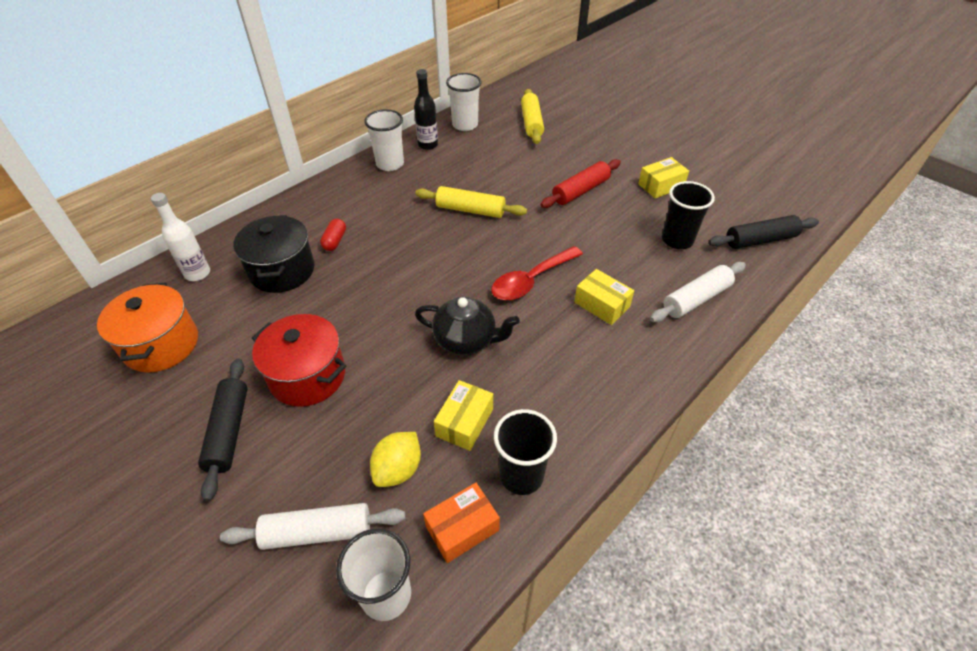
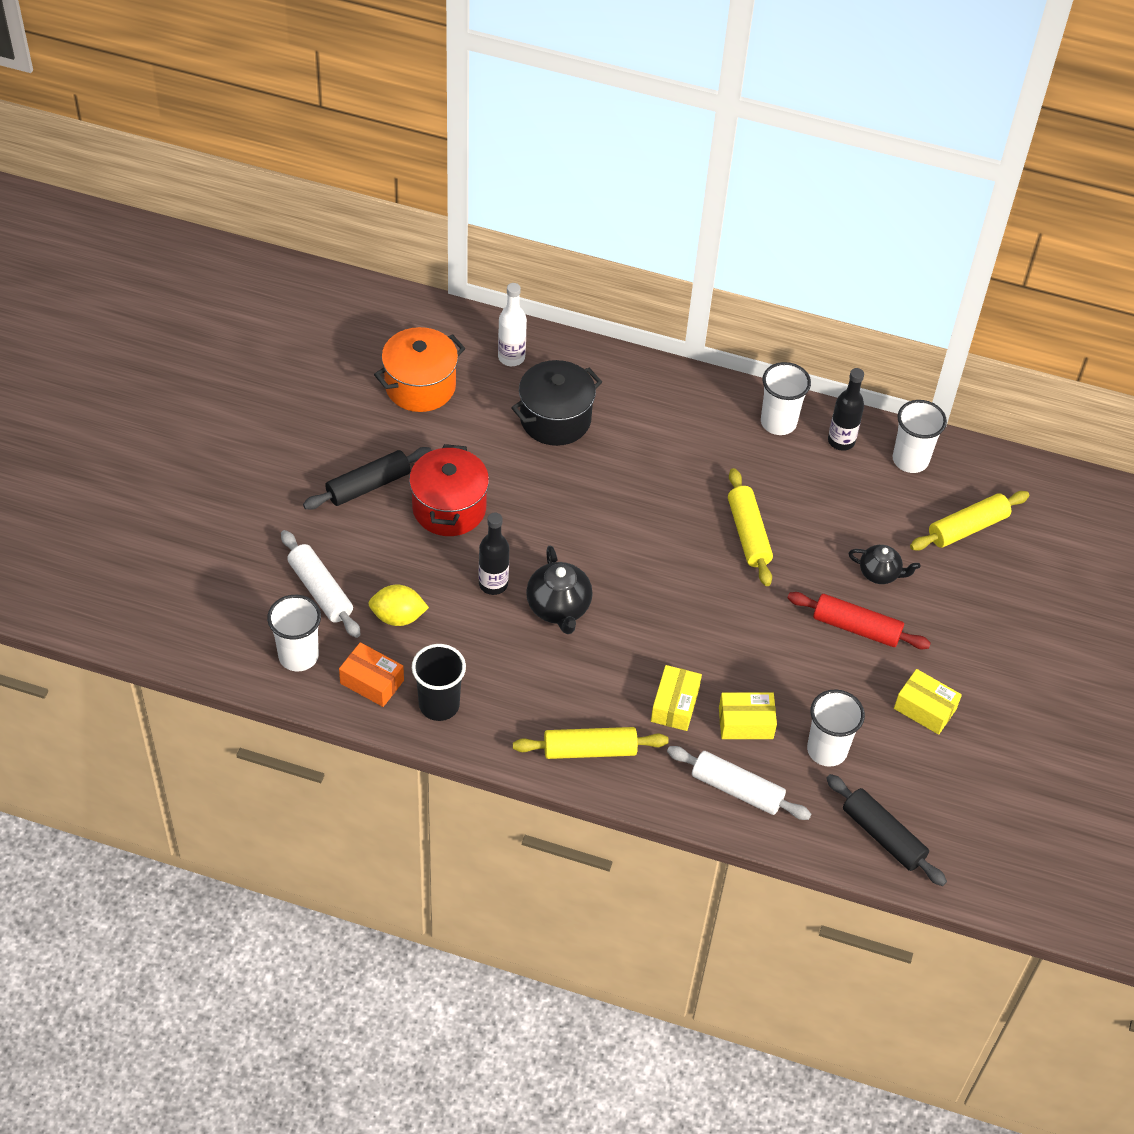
camera: 60 degrees right, 5 degrees up
red capsule [320,219,346,251] -> none
yellow box [434,380,493,451] -> yellow box moved to [719,692,777,739]
red spoon [491,246,583,300] -> none
black cup [662,181,715,249] -> white cup [807,689,865,767]
none -> black bottle [479,513,509,595]
none -> yellow rolling pin [513,727,669,759]
none -> black teapot [848,545,920,584]

